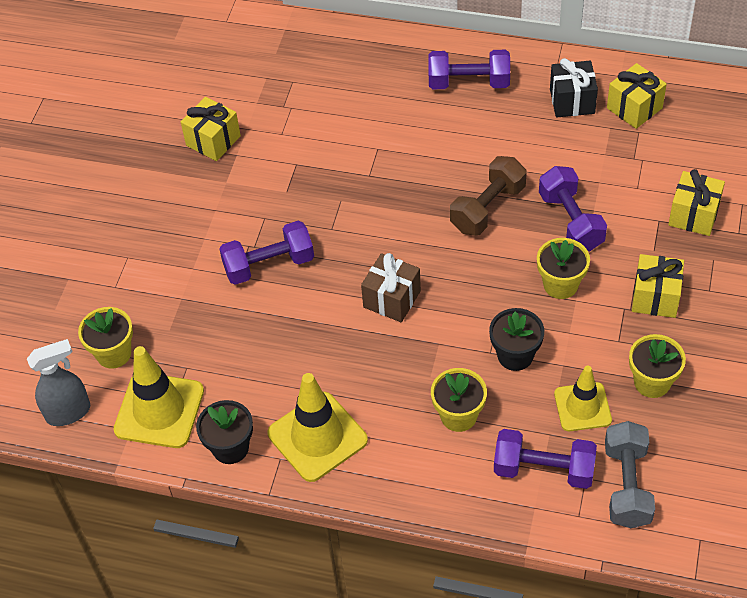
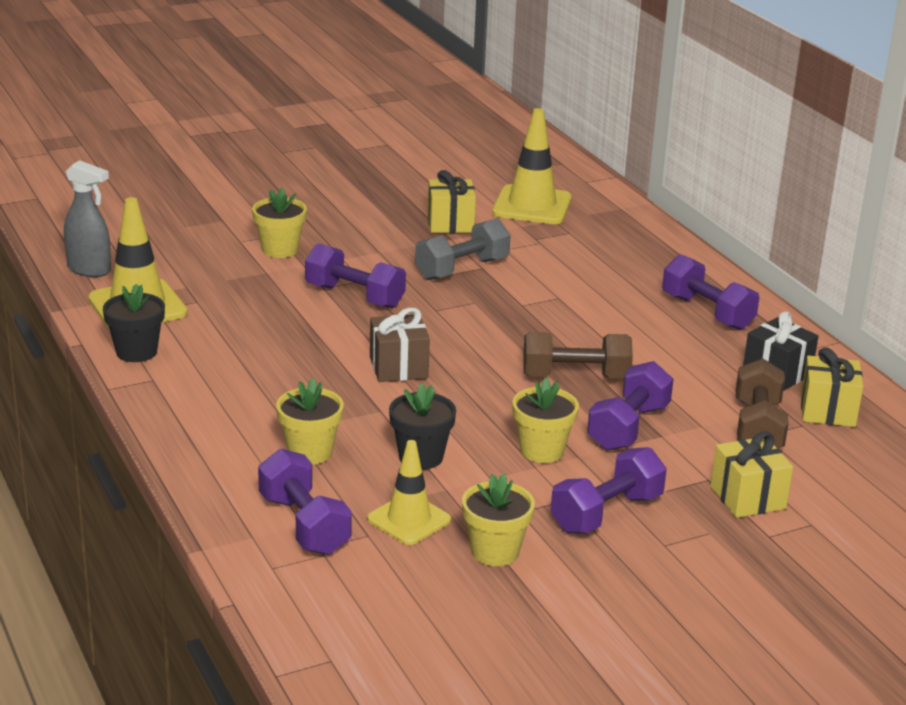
camera: 45 degrees right, 25 degrees down
yellow flower pot [78,307,133,369] -> yellow flower pot moved to [252,188,307,258]
yellow traffic cone [267,373,368,482] -> yellow traffic cone moved to [492,108,572,224]
grey dumbbell [605,421,655,528] -> grey dumbbell moved to [415,219,511,280]
yellow gift [632,254,684,318] -> purple dumbbell [550,447,667,533]
none -> brown dumbbell [736,359,789,449]

